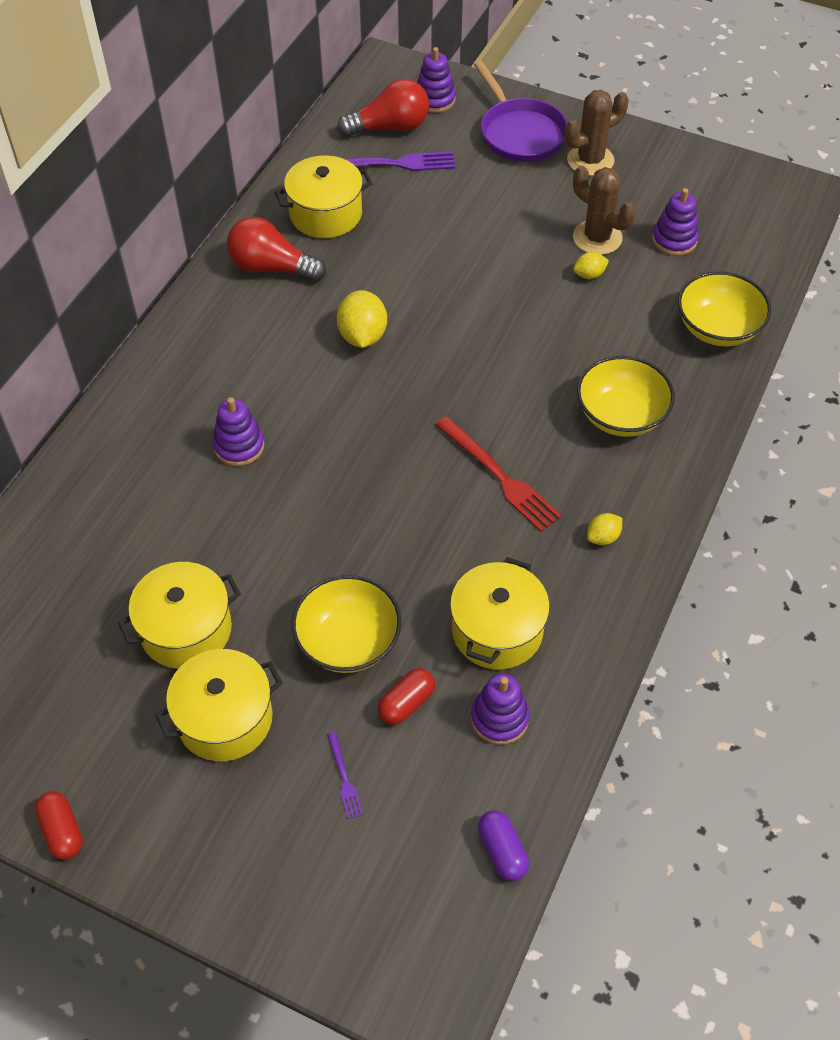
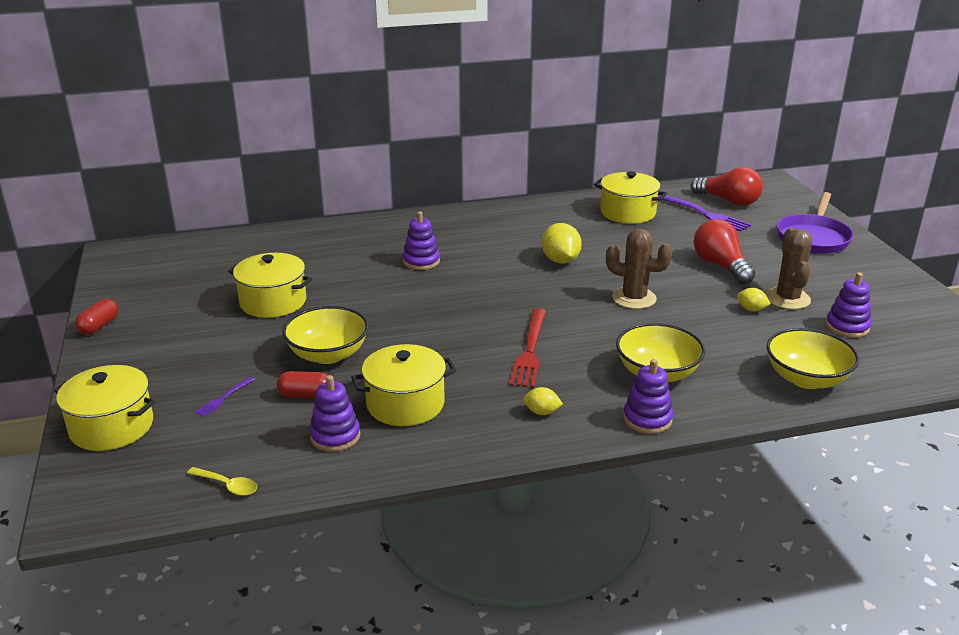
camera: 50 degrees right, 25 degrees down
yellow pot [155,649,283,761] -> yellow pot moved to [54,365,156,451]
red light bulb [227,217,326,282] -> red light bulb moved to [694,219,755,284]
yellow lemon [337,290,387,348] -> yellow lemon turned 60 degrees counterclockwise [542,223,582,263]
purple stacking toy [417,47,456,113] -> purple stacking toy moved to [623,359,673,434]
purple capsule [478,810,529,881] -> yellow spoon [187,467,257,496]
brown cactus [565,90,629,176] -> brown cactus moved to [606,229,672,309]

